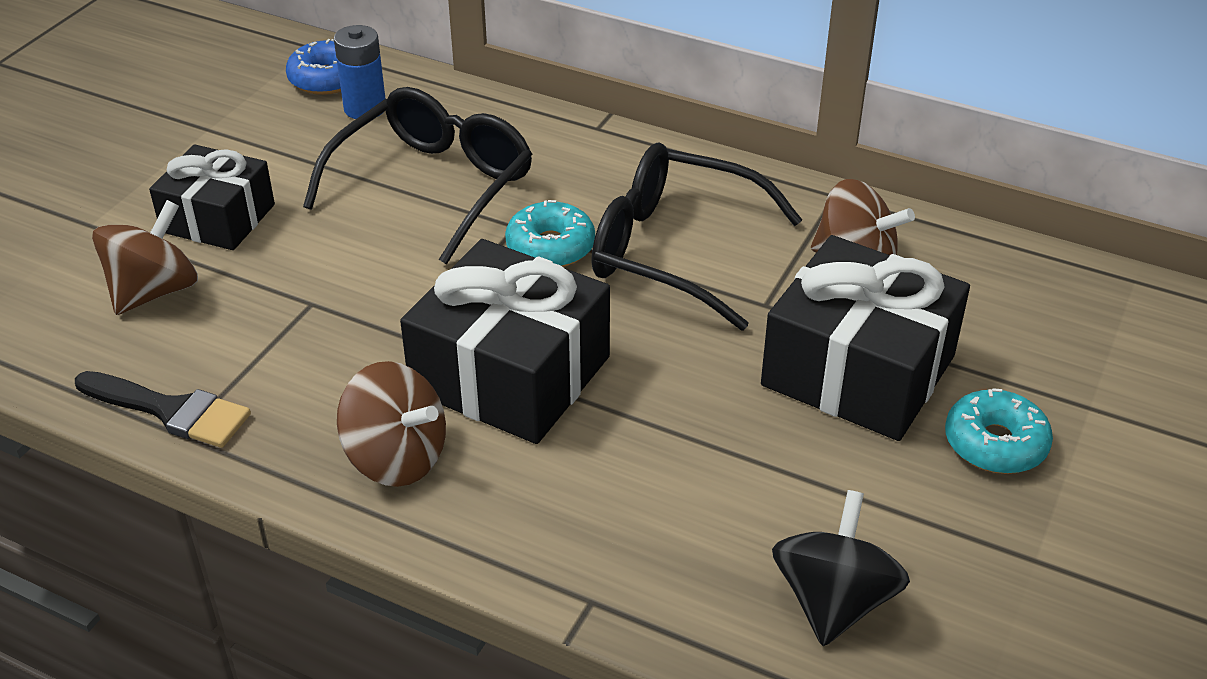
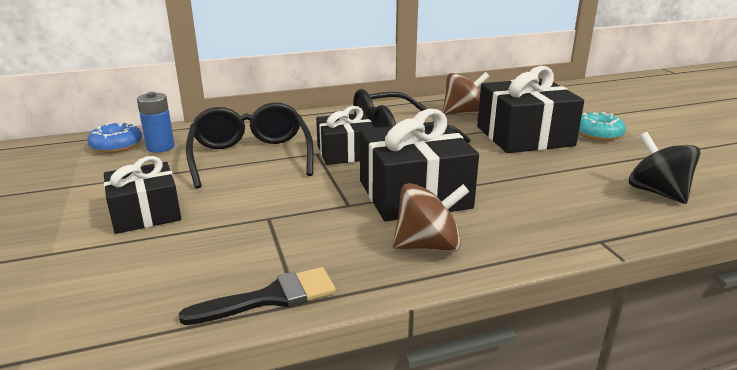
camera: 45 degrees left, 15 degrees down
brown spinning top [92,200,198,315] -> none
turquoise donut [505,200,595,267] -> black gift [316,106,375,165]

